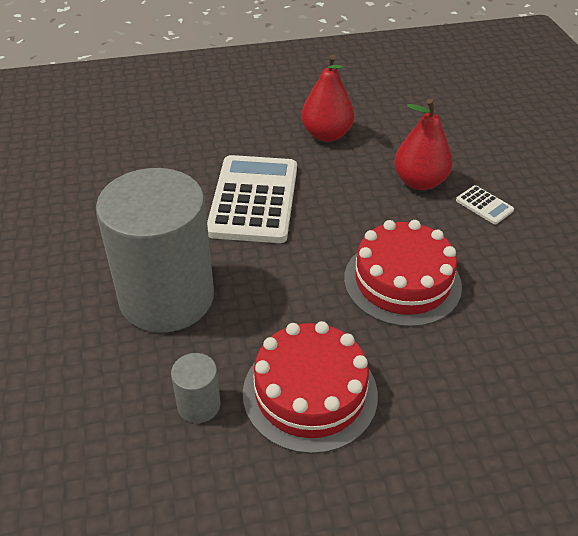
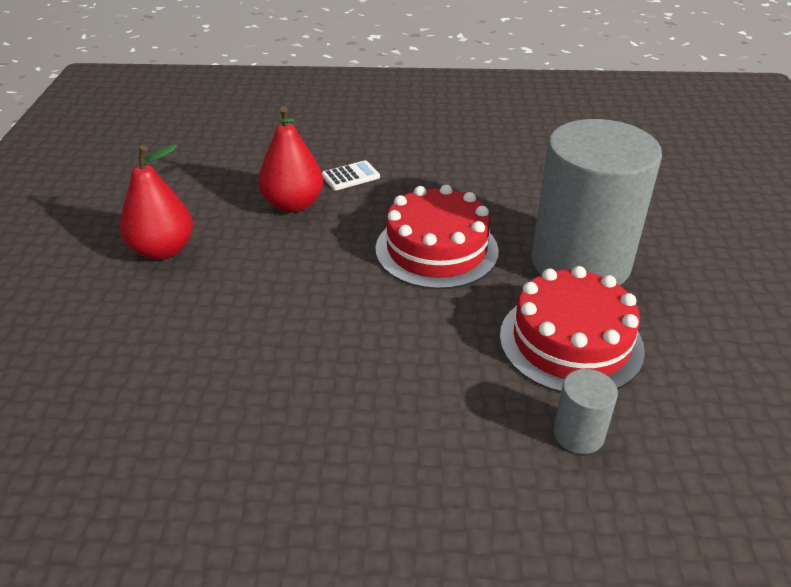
camera: 75 degrees left, 5 degrees down
grey cylinder [96,168,214,333] -> grey cylinder moved to [531,119,662,285]
white calculator [207,155,297,243] -> none

